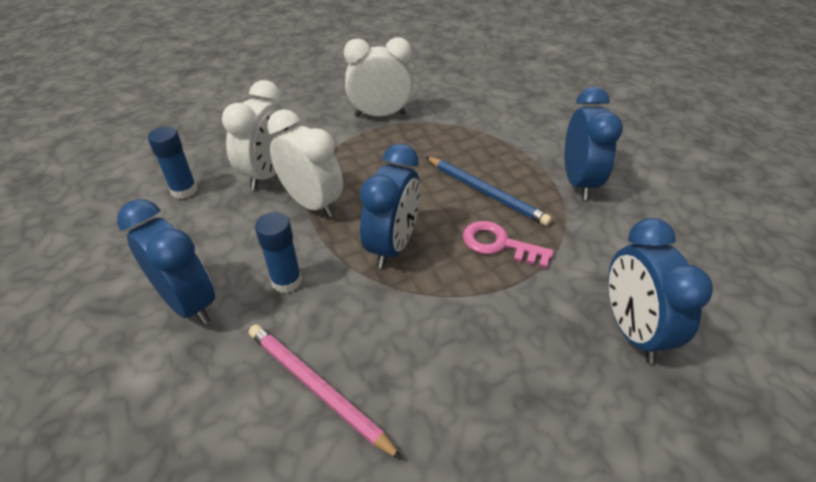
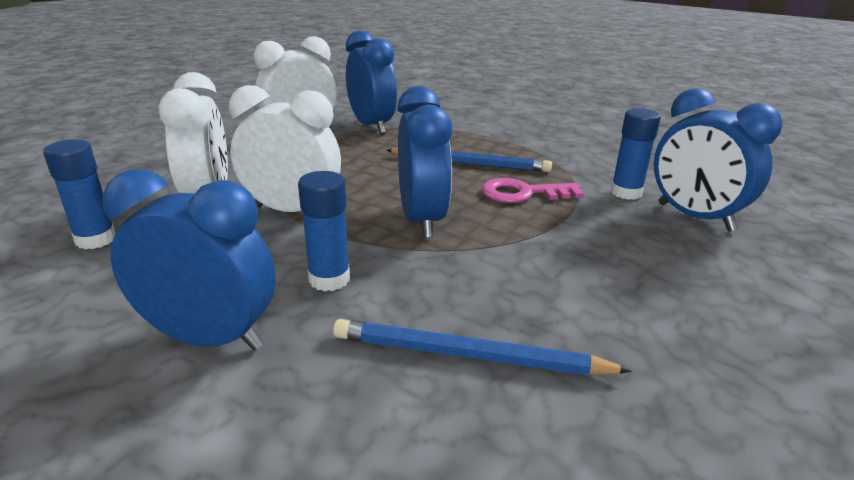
camera: 30 degrees left, 15 degrees down
pink pencil [249,324,403,460] -> blue pencil [333,319,632,376]
blue clock [564,87,623,200] -> blue clock moved to [346,30,397,134]
none -> blue glue stick [611,108,661,200]

